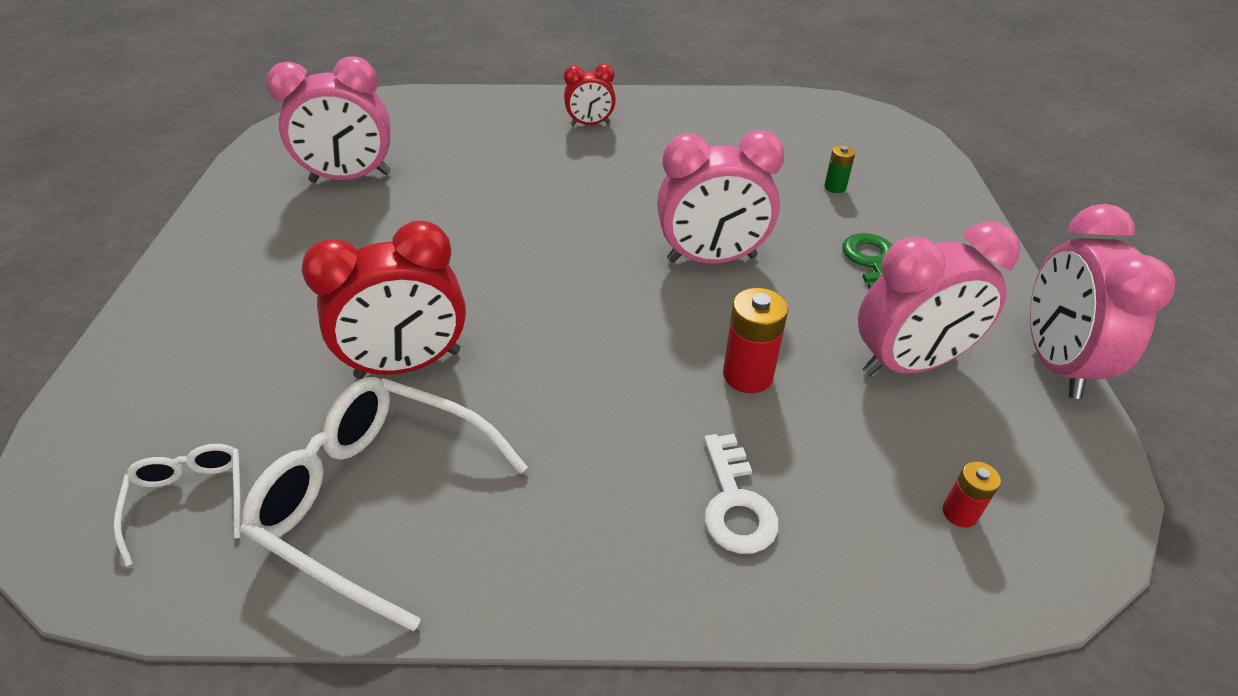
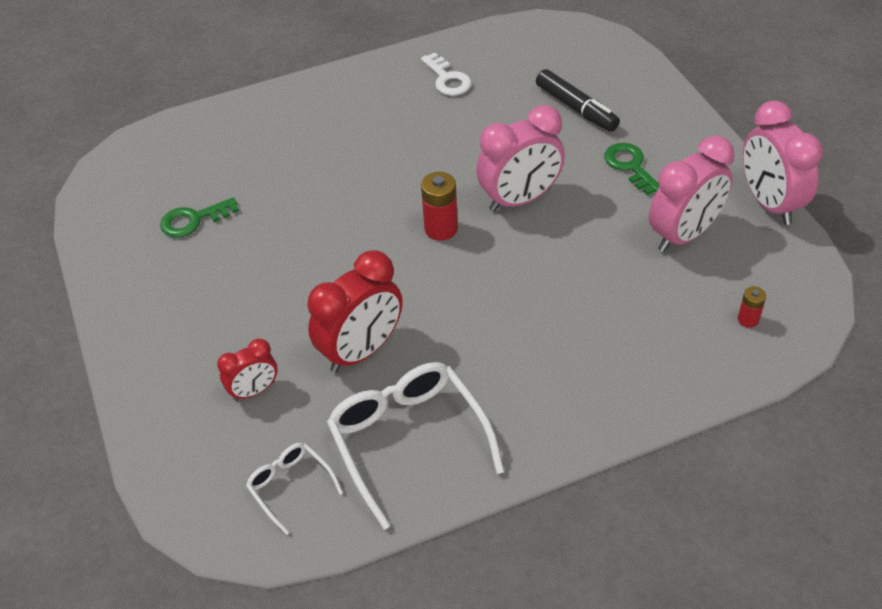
camera: 20 degrees left, 5 degrees up
white glasses [240,377,528,632] -> white glasses turned 60 degrees clockwise [327,362,504,530]
pink clock [267,56,391,183] -> green key [160,197,239,237]
red clock [564,64,616,126] -> red clock moved to [217,338,278,401]
white key [704,434,779,554] -> white key moved to [421,53,471,96]
red battery [723,288,788,393] -> red battery moved to [421,172,458,241]
green battery [824,145,855,193] -> black marker [536,69,620,132]

